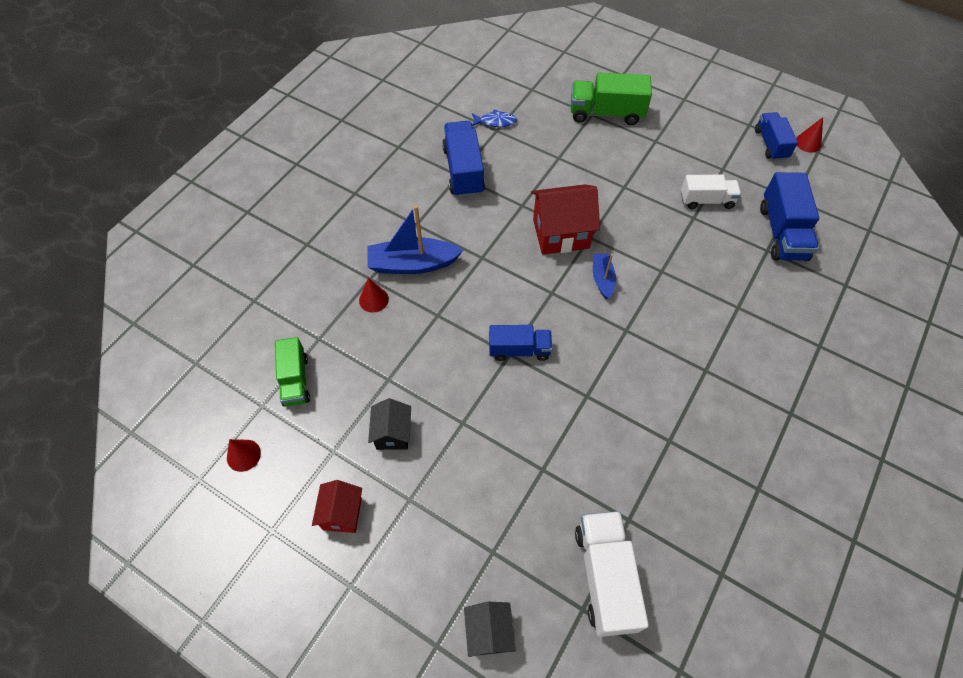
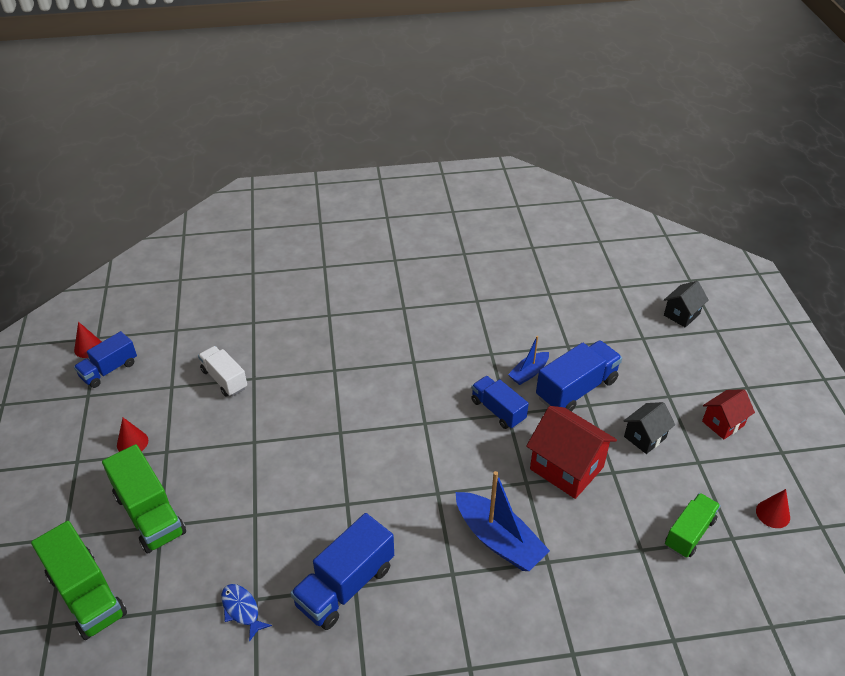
camera: 130 degrees left, 15 degrees down
red cone [359,278,389,313] -> red cone moved to [117,417,148,452]
red house [531,184,600,255] -> red house moved to [526,406,617,499]
white truck [575,511,649,637] -> none
blue boat [593,253,616,299] -> blue boat moved to [508,336,549,385]
blue truck [760,172,819,261] -> blue truck moved to [536,340,622,412]
none -> green truck [31,521,127,640]

